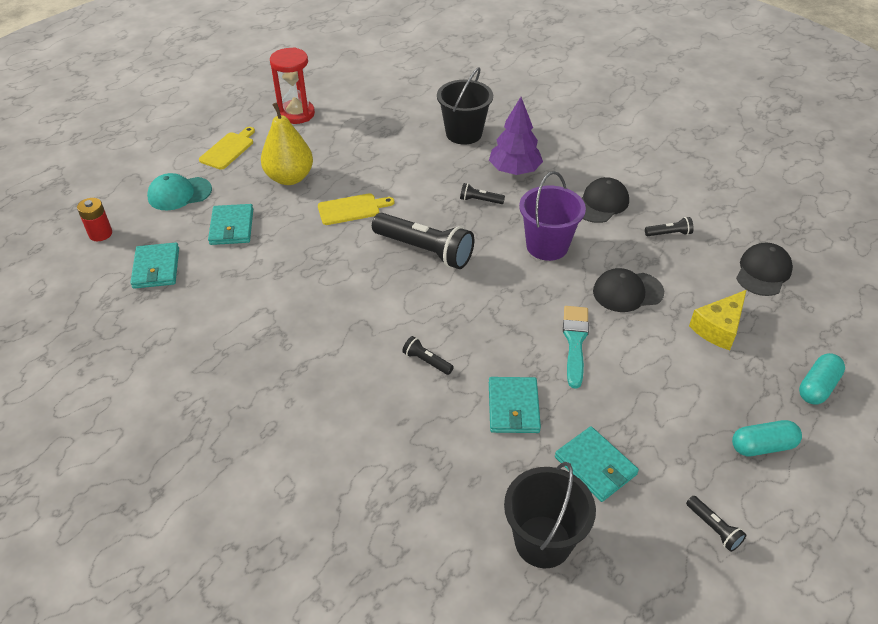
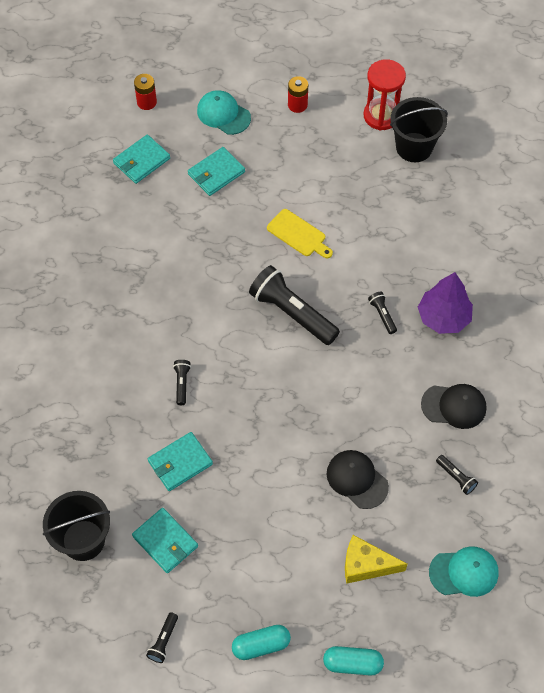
camera: 55 degrees right, 15 degrees up
yellow cutting board [199,127,255,170] -> red battery [288,76,308,113]
yellow pear [261,102,313,185] -> none
black flashlight [372,213,474,269] -> black flashlight turned 135 degrees clockwise [249,265,340,345]
black bucket [437,67,493,145] -> black bucket moved to [390,97,448,162]
purple bucket [519,171,586,261] -> none
turquoise wallet [555,426,639,502] -> turquoise wallet turned 60 degrees counterclockwise [132,508,198,573]
turquoise brush [563,306,589,389] -> none
turquoise capsule [732,420,802,456] -> turquoise capsule turned 60 degrees counterclockwise [232,625,291,660]
black cap [736,243,793,296] -> turquoise cap [429,546,499,597]

